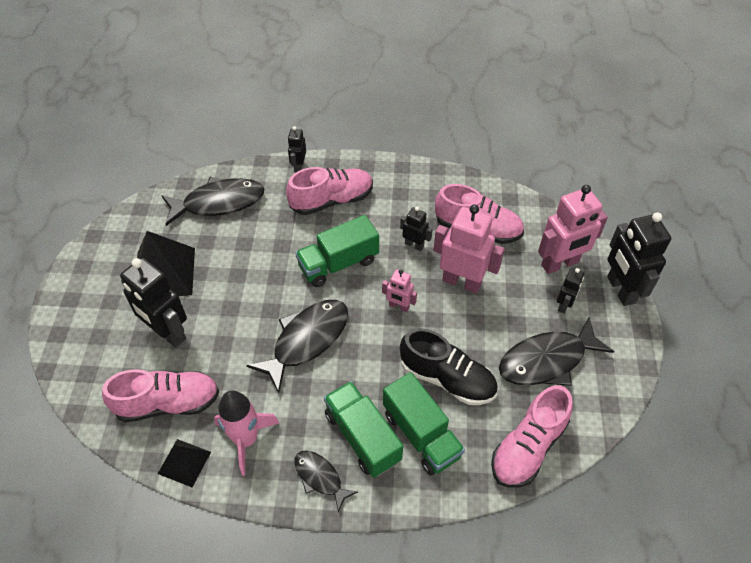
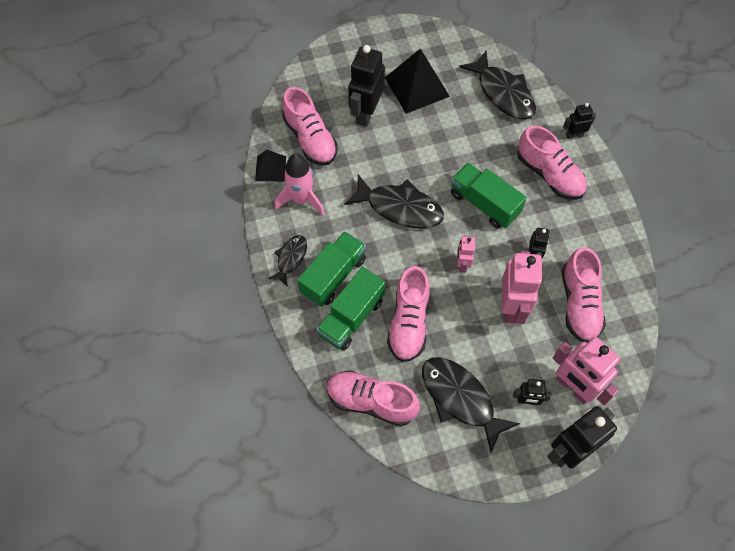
camera: 70 degrees right, 10 degrees up
black shoe [400,328,498,405] -> pink shoe [387,266,430,362]

